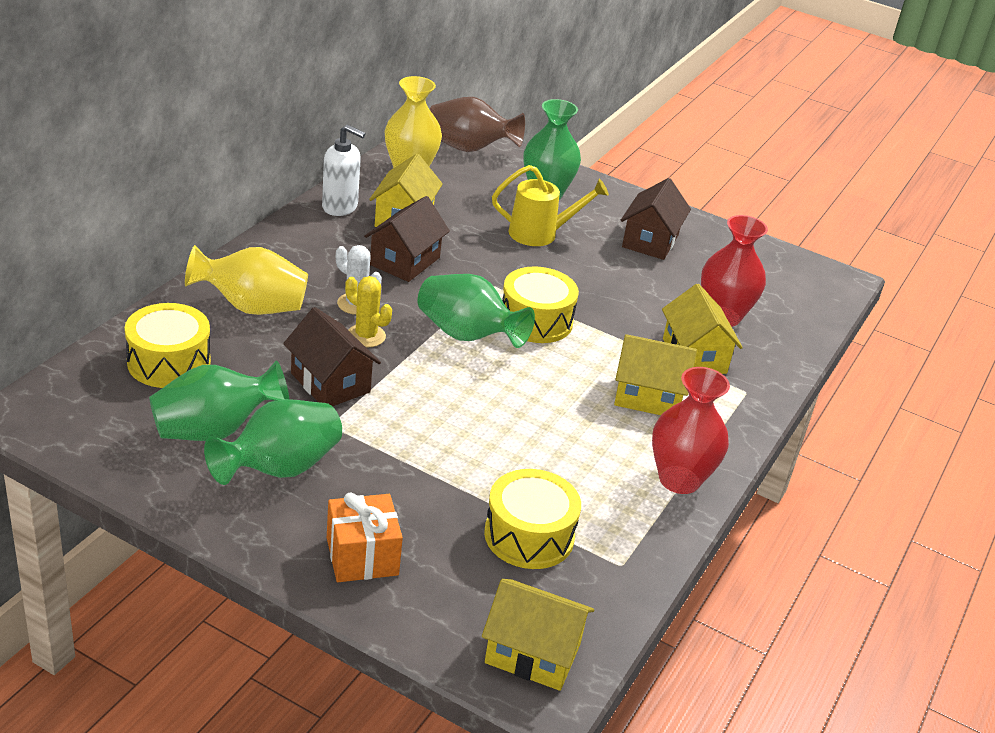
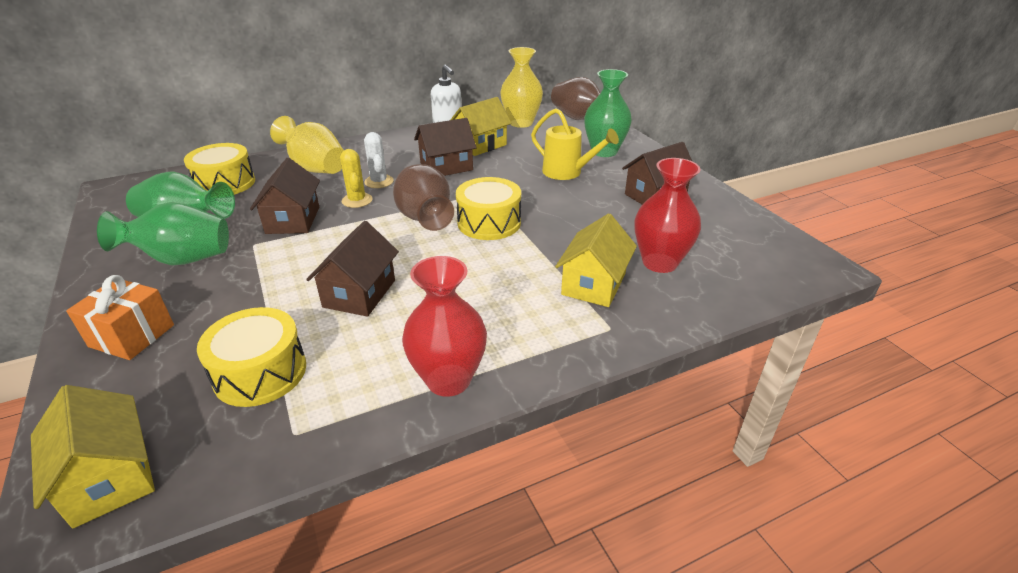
camera: 40 degrees right, 0 degrees up
green vase [418,274,535,348] -> brown vase [393,164,454,231]
yellow house [614,334,697,415] -> none
none -> brown house [306,221,399,316]

